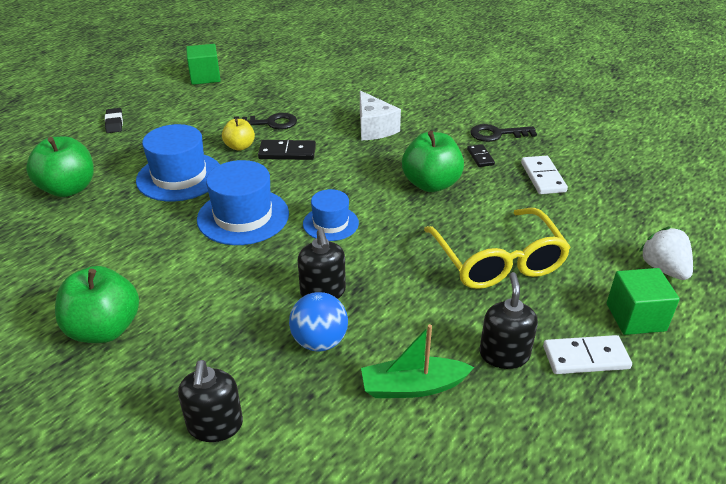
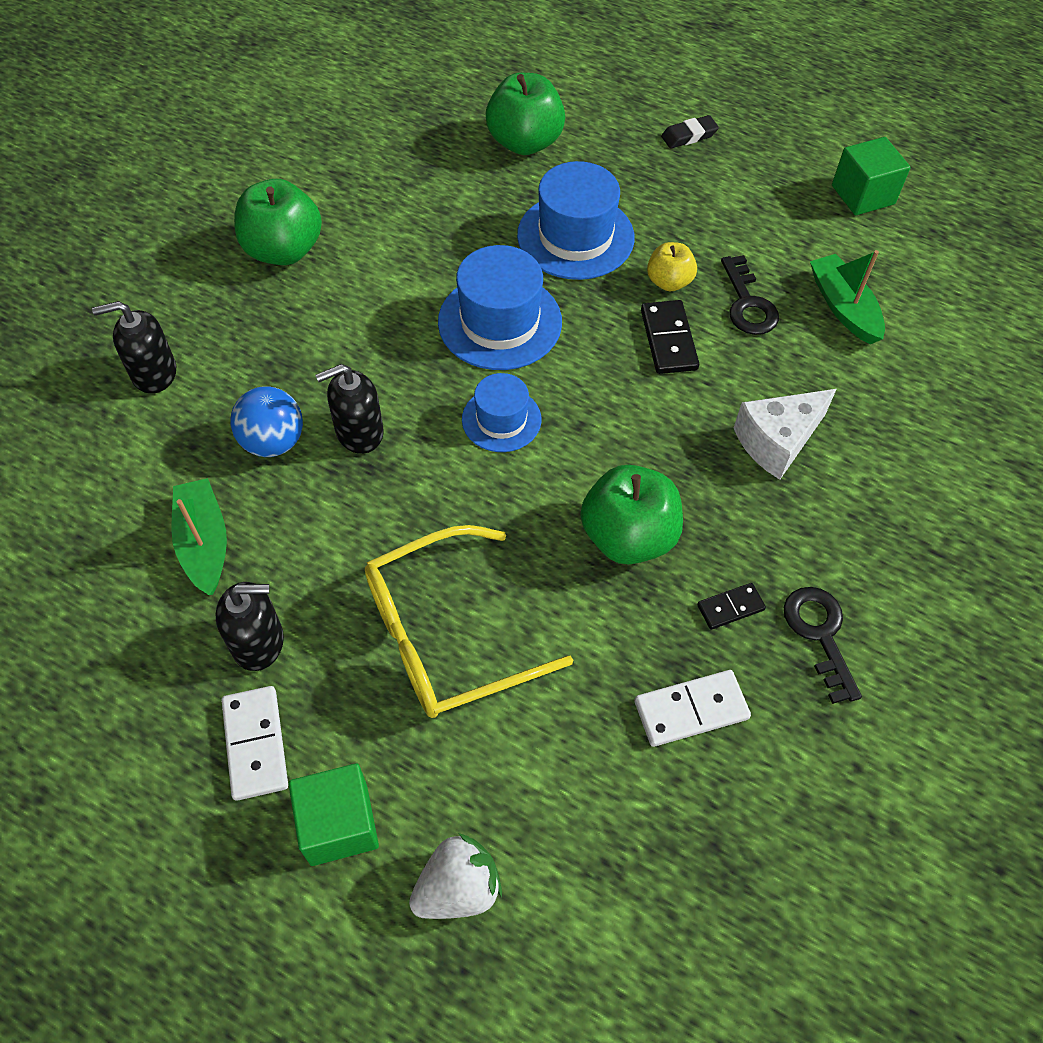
camera: 80 degrees right, 20 degrees up
none -> green boat [810,250,885,344]

